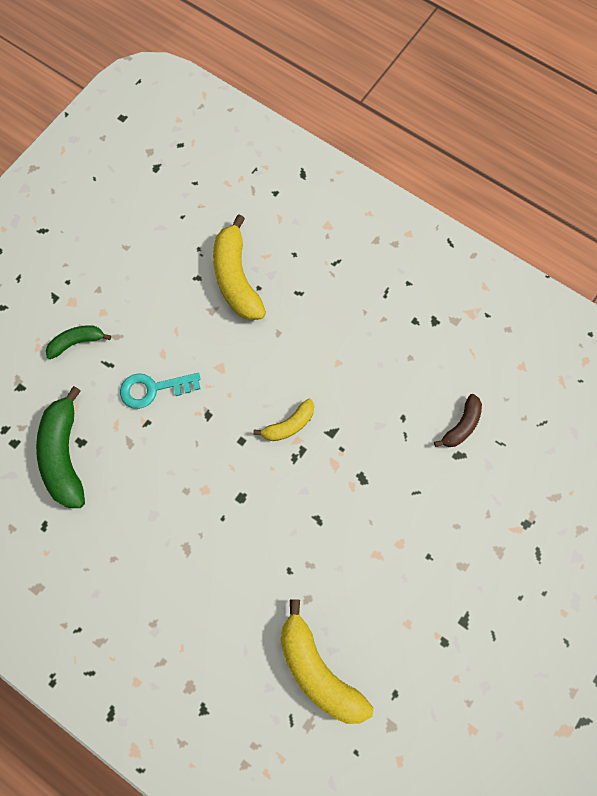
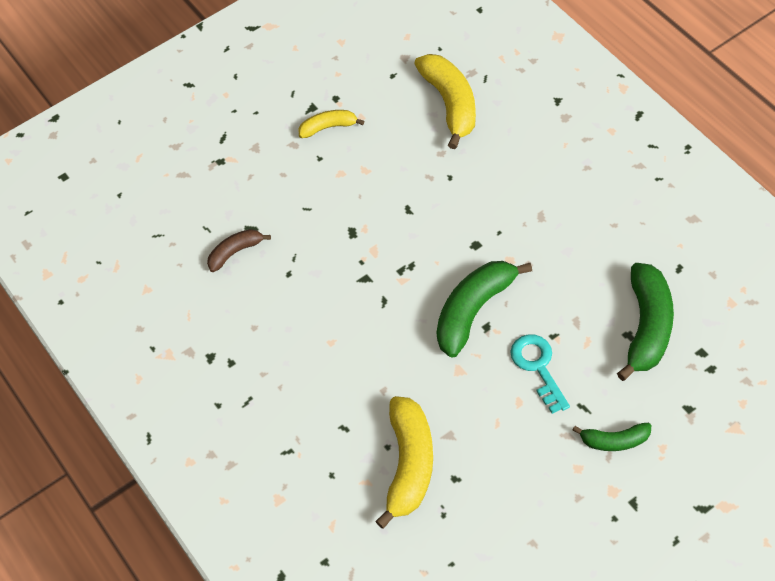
camera: 155 degrees left, 15 degrees down
turquoise key [120,373,200,409] -> turquoise key turned 120 degrees counterclockwise [510,334,570,414]
yellow banana [253,399,314,441] -> yellow banana moved to [299,110,364,138]
none -> green banana [437,261,532,358]

